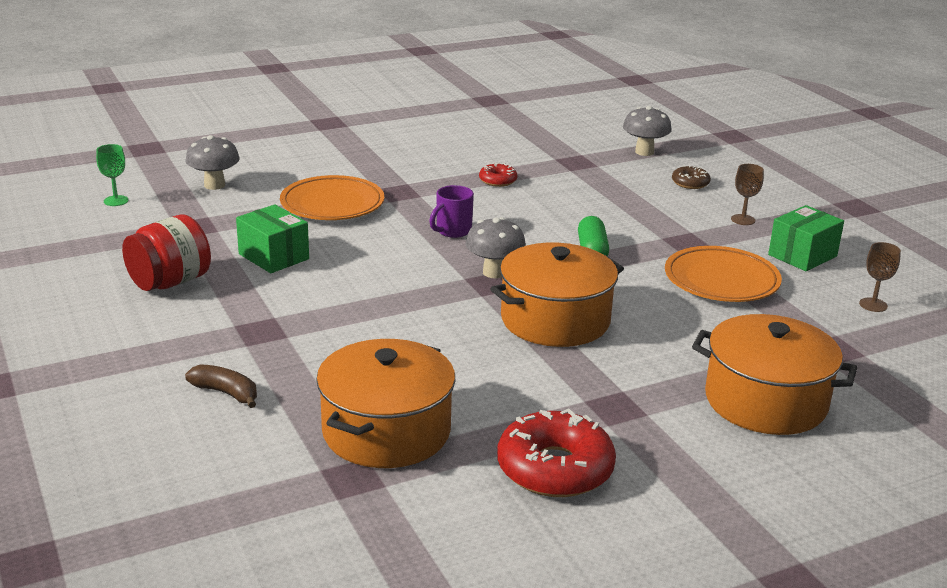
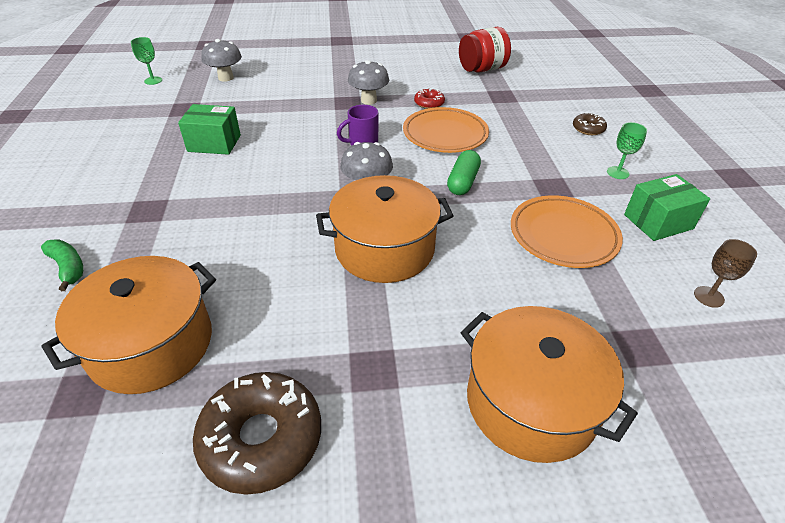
camera: 20 degrees right, 15 degrees up
red jar [122,214,211,291] -> red jar moved to [459,27,511,73]
brown banana [185,364,257,408] -> green banana [41,239,83,291]
green box [236,204,309,273] -> green box turned 60 degrees counterclockwise [178,104,241,155]
orange plate [280,175,384,220] -> orange plate moved to [403,107,489,153]
red donut [497,408,616,497] -> brown donut [193,372,321,495]
grey mushroom [623,106,672,156] -> grey mushroom moved to [348,60,389,105]
brown goblet [731,164,764,225] -> green goblet [607,122,647,179]

